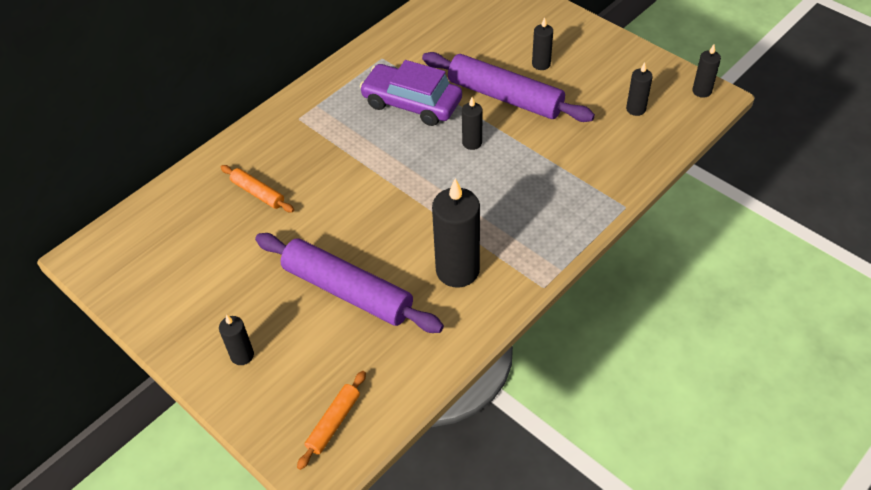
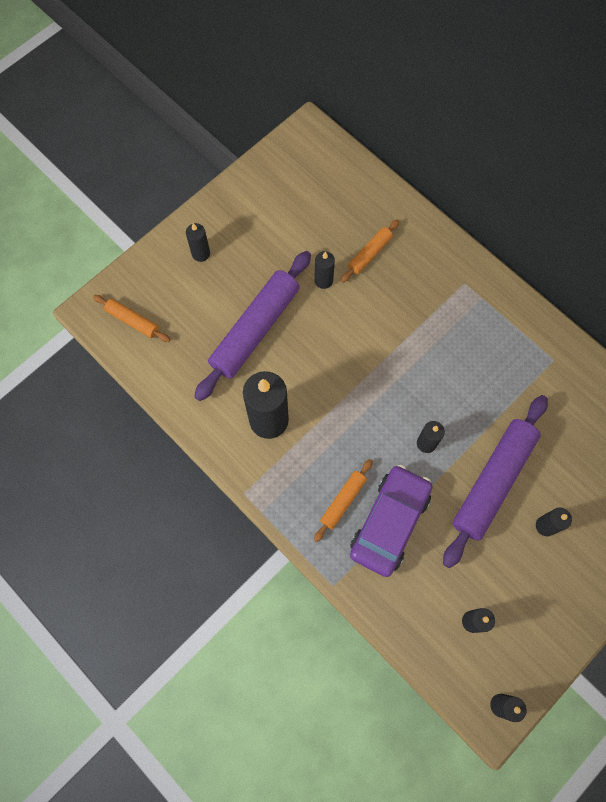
camera: 90 degrees right, 20 degrees up
purple car [360,60,462,126] -> purple car moved to [350,465,432,577]
none -> black candle [314,251,335,289]
none -> orange rolling pin [314,459,373,542]

